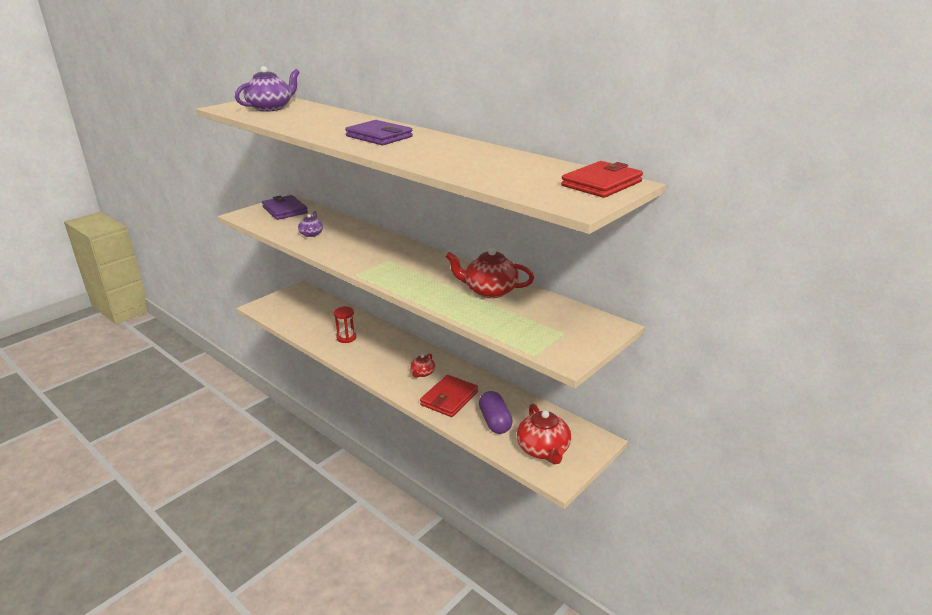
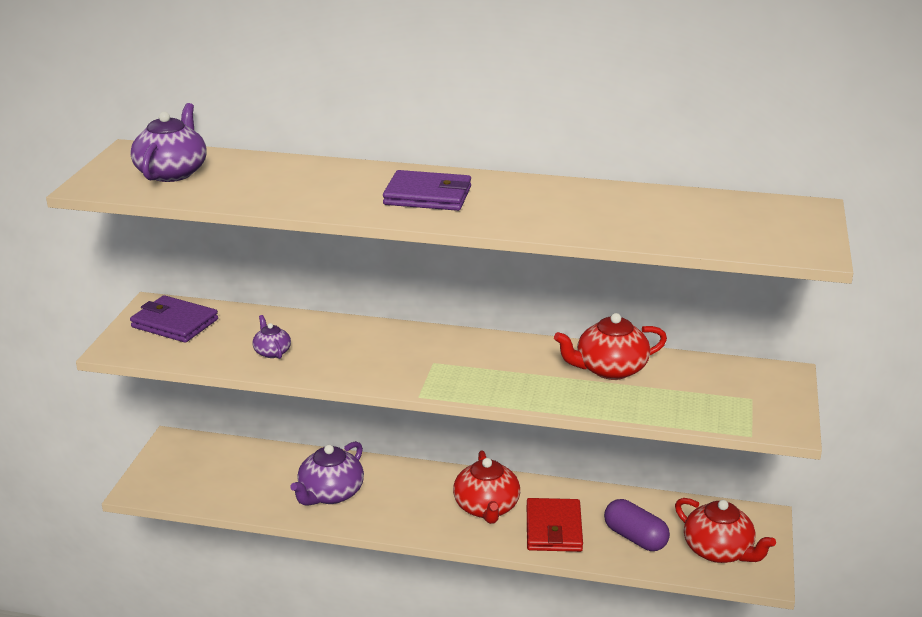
camera: 30 degrees left, 0 degrees up
red hourglass [334,307,356,343] -> purple teapot [291,441,364,506]
red teapot [410,353,435,378] -> red teapot [453,450,520,524], size x1.85
red wallet [561,161,643,198] -> none

